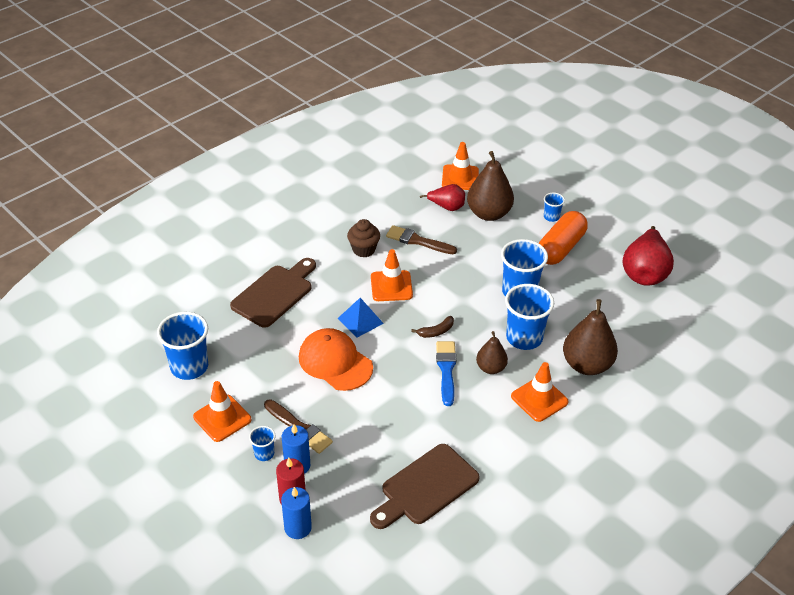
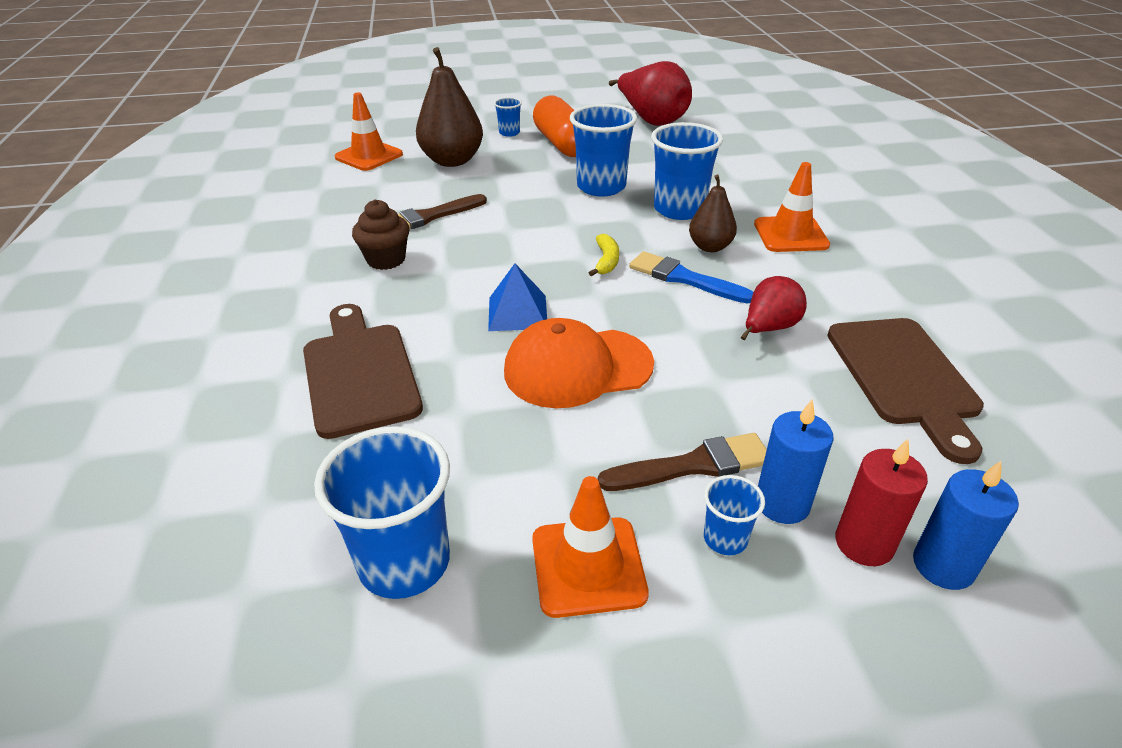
camera: 55 degrees left, 5 degrees down
orange traffic cone [371,249,413,301] -> none
brown banana [411,316,454,338] -> yellow banana [589,234,619,276]
red pear [420,184,465,211] -> red pear moved to [741,276,807,340]
brown pear [563,299,618,375] -> none

